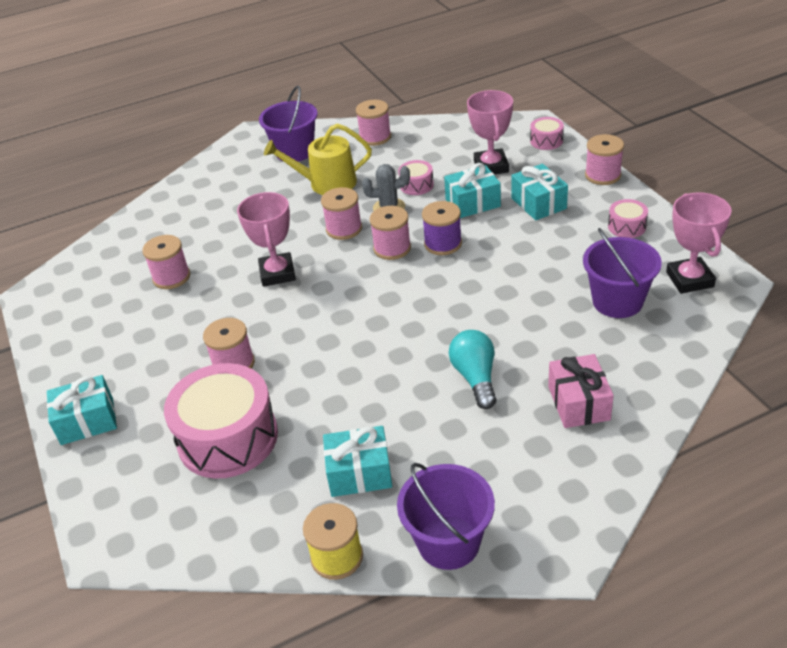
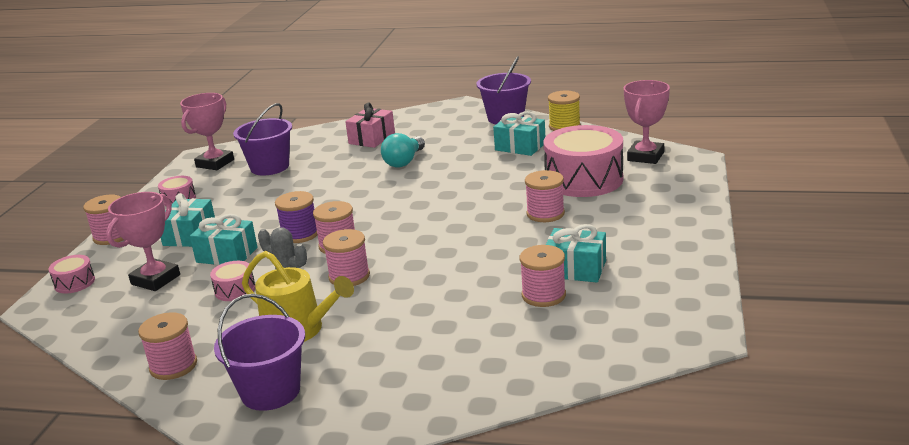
camera: 145 degrees left, 15 degrees down
turquoise gift [47,375,117,445] -> turquoise gift moved to [546,224,606,283]
pink trophy [237,192,296,287] -> pink trophy moved to [624,80,670,164]

